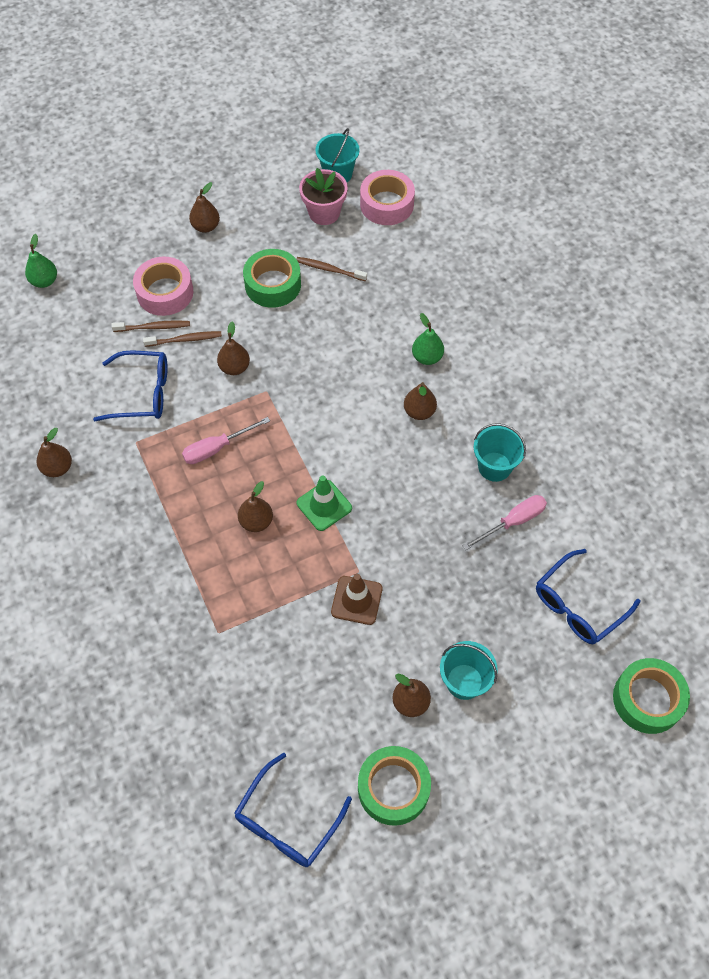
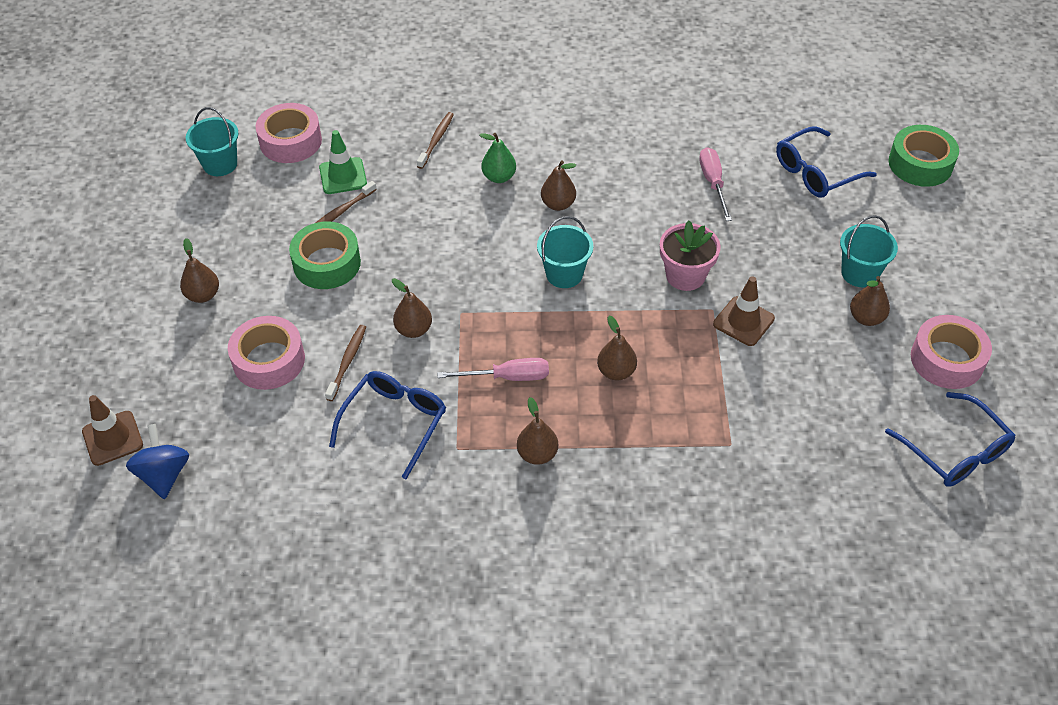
camera: 65 degrees left, 10 degrees down
green pear [25,234,57,288] -> blue spinning top [126,424,189,499]
brown pear [37,428,72,477] -> brown pear moved to [517,397,558,465]
brown toothbrush [111,320,190,332] -> brown toothbrush moved to [417,112,454,169]
pink screwdriver [182,417,270,464] -> pink screwdriver turned 90 degrees counterclockwise [437,358,549,381]
green traffic cone [296,475,352,531] -> green traffic cone moved to [319,130,367,194]
pink flower pot [299,168,348,225] -> pink flower pot moved to [660,220,721,291]
green tape [358,746,431,826] -> pink tape [911,315,992,389]
turquoise bucket [474,424,526,482] -> turquoise bucket moved to [537,216,593,288]
blue glasses [536,549,640,644] -> blue glasses turned 75 degrees clockwise [776,127,877,197]
none -> brown traffic cone [82,395,143,466]

